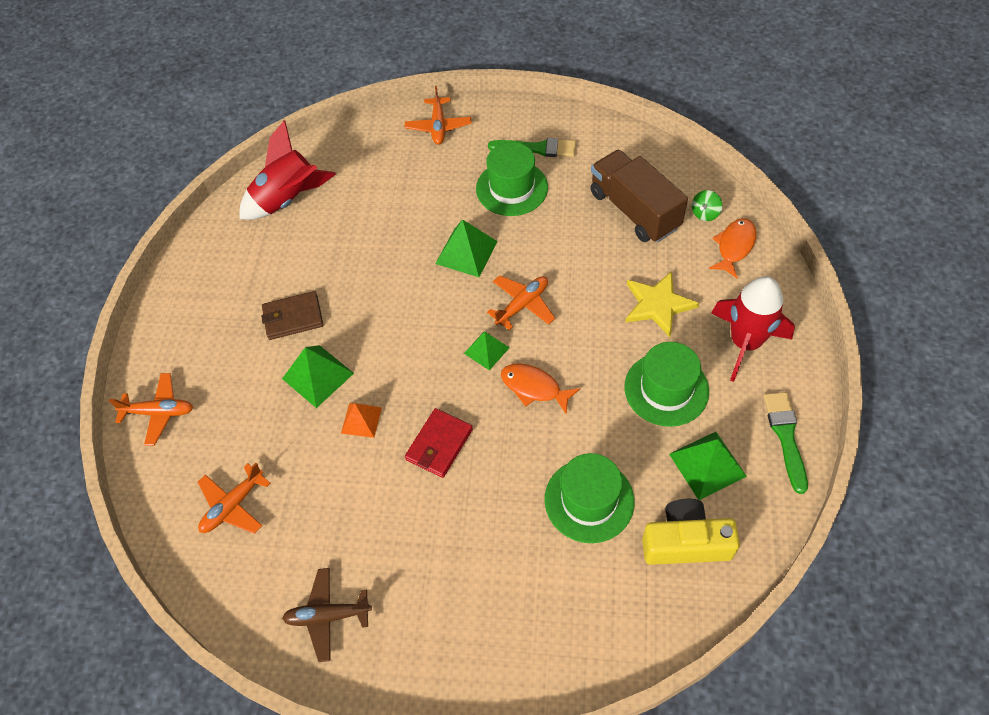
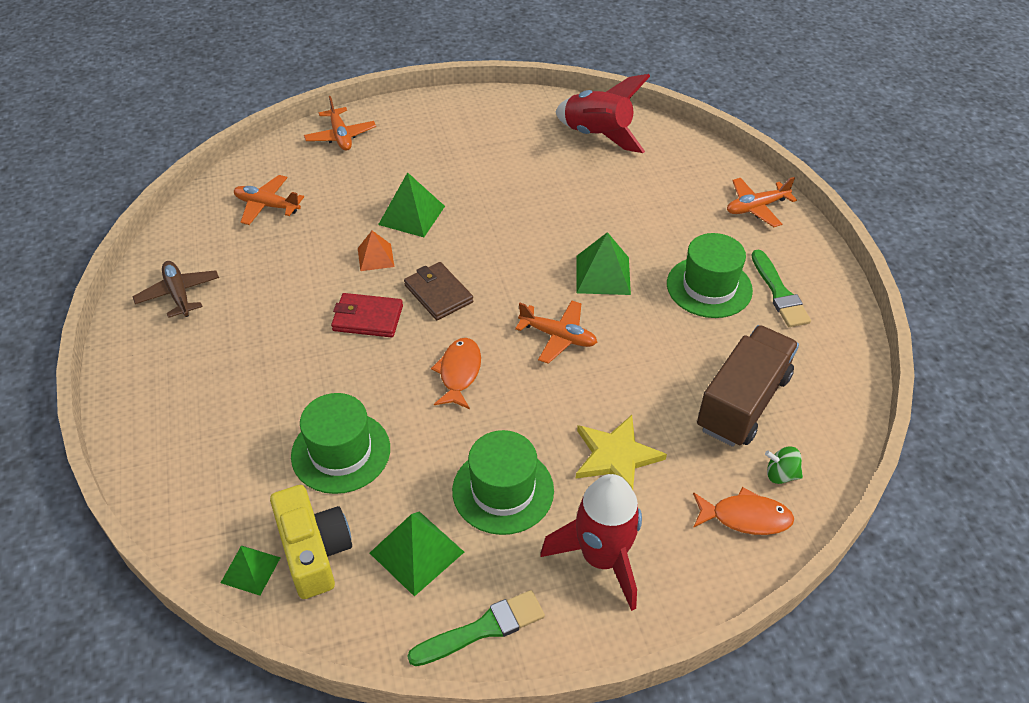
camera: 65 degrees right, 10 degrees down
brown wallet [261,291,323,340] -> brown wallet moved to [404,262,473,320]
green pyramid [464,331,510,371] -> green pyramid moved to [221,546,281,596]

